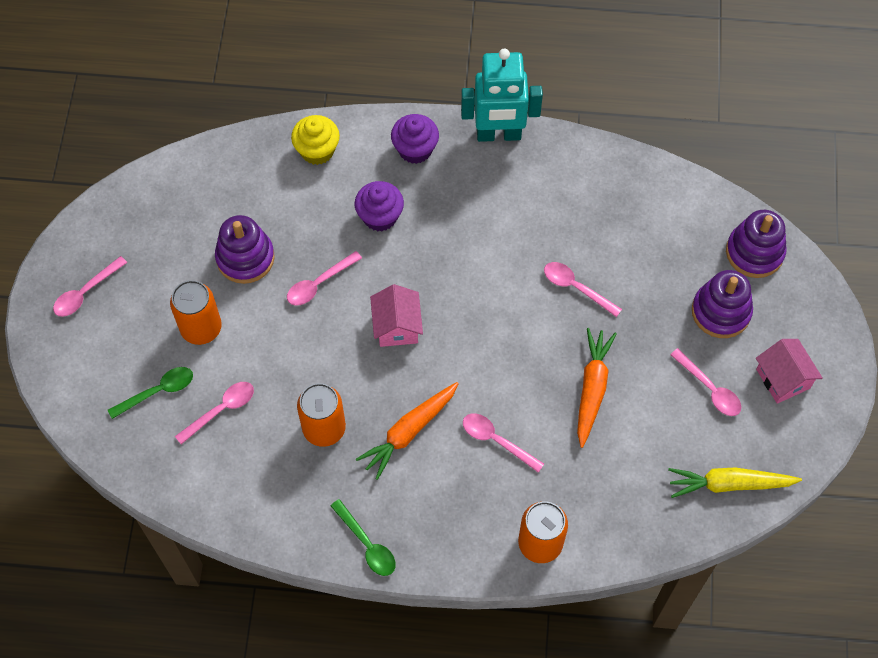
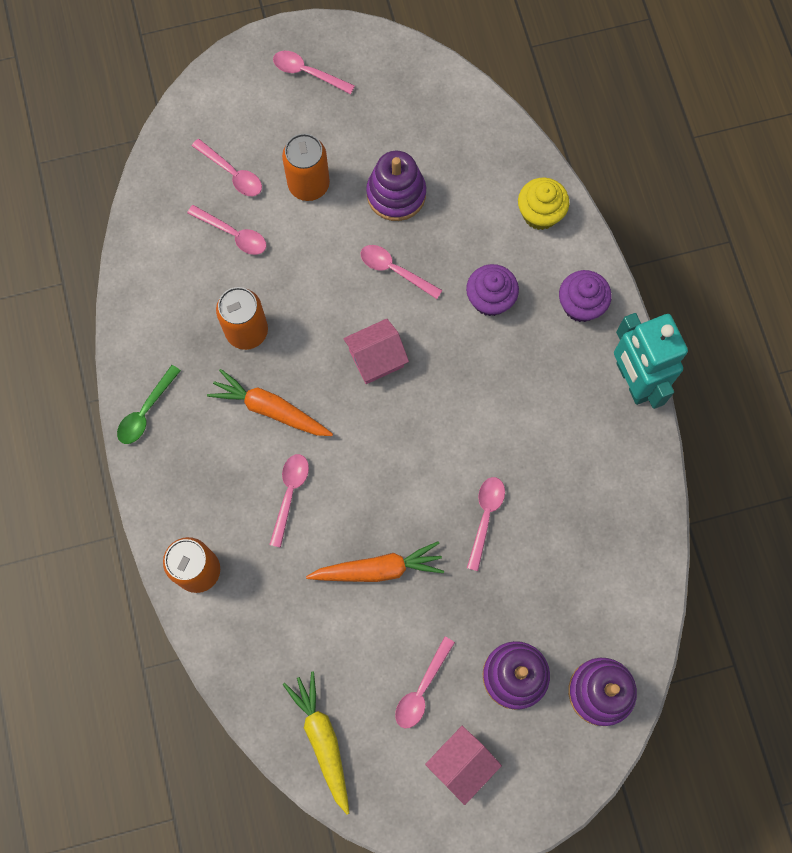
camera: 70 degrees right, 10 degrees up
green spoon [108,367,193,419] -> pink spoon [192,139,262,196]

